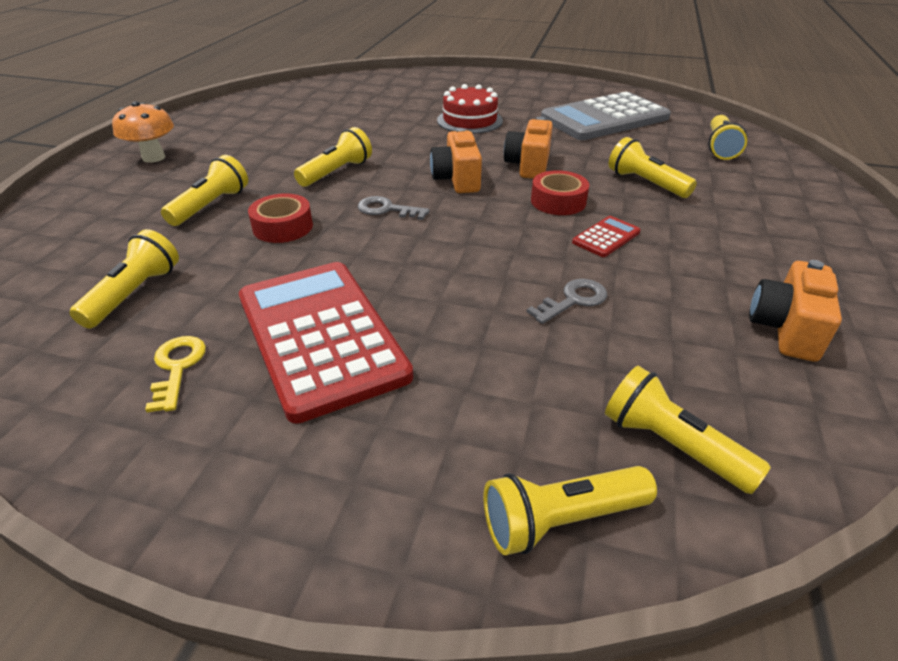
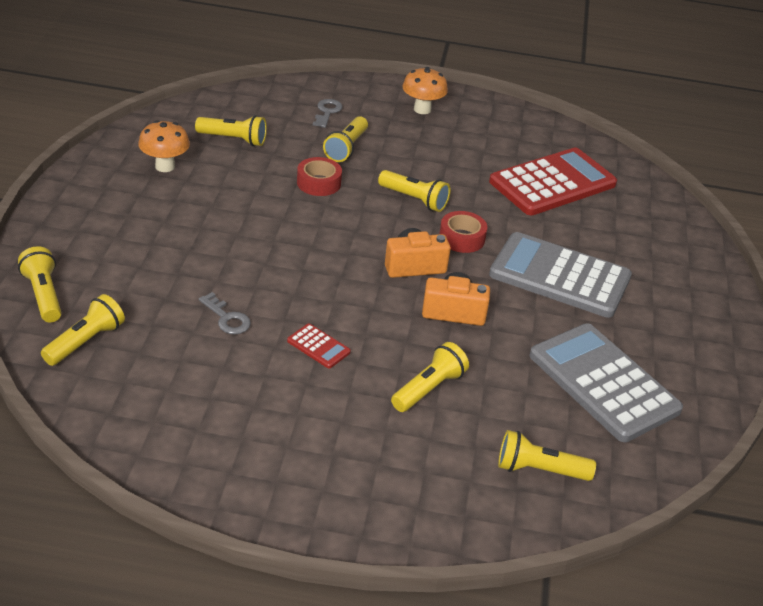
camera: 80 degrees right, 0 degrees up
yellow key [145,336,206,412] -> orange mushroom [138,120,190,172]
yellow flashlight [161,155,248,226] -> yellow flashlight turned 90 degrees clockwise [323,116,368,162]
red calculator [239,262,413,424] -> red calculator moved to [489,148,617,215]
grey key [358,196,430,220] -> grey key moved to [313,99,343,128]
red cake [437,84,503,134] -> grey calculator [489,232,632,318]
red tape [531,170,589,215] -> red tape moved to [439,211,487,253]
orange camera [749,260,842,362] -> none

